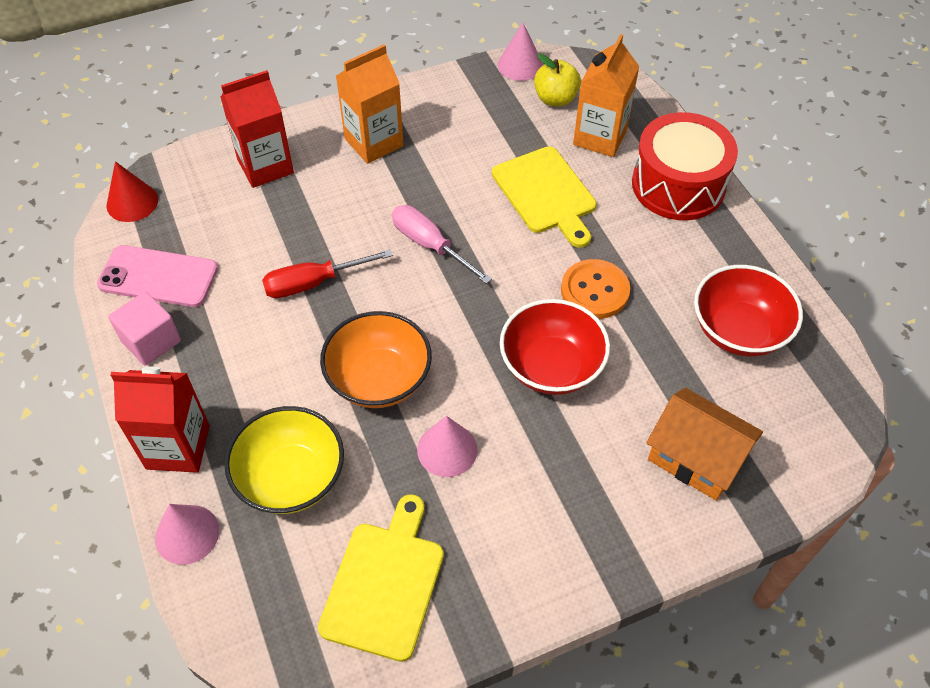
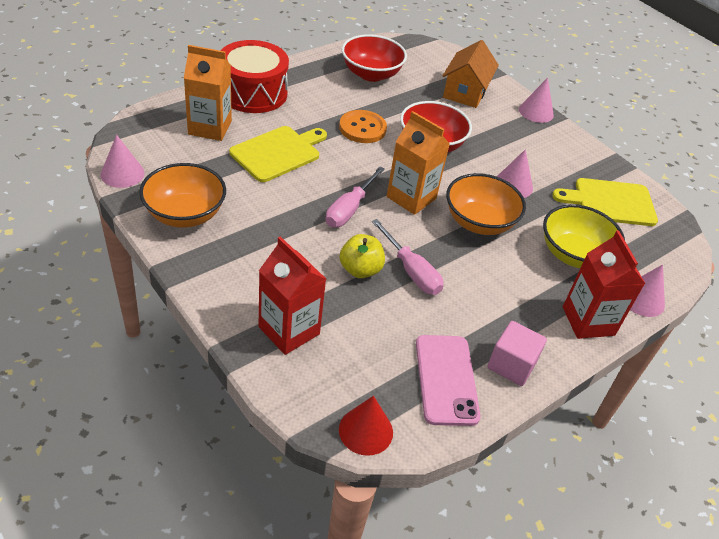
camera: 110 degrees left, 10 degrees down
red screwdriver [262,249,393,298] -> pink screwdriver [371,219,444,295]
orange carton [336,44,404,164] -> orange carton moved to [387,111,450,215]
yellow apple [534,54,581,106] -> yellow apple moved to [340,234,385,278]
none -> orange bowl [139,163,226,227]
none -> pink cone [519,78,554,123]

